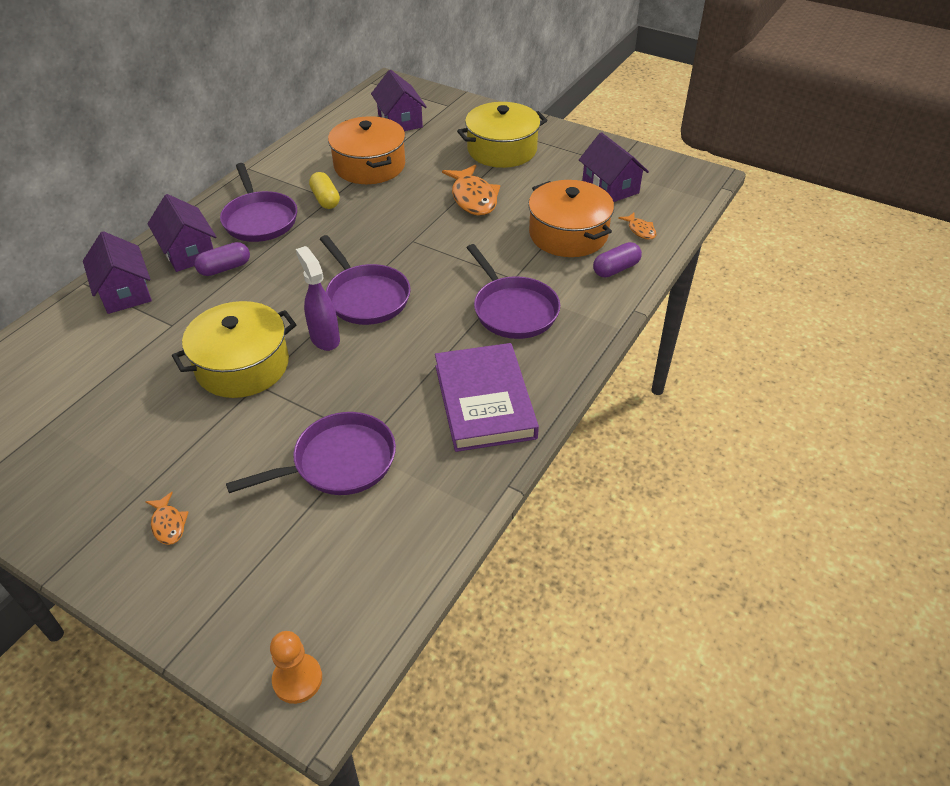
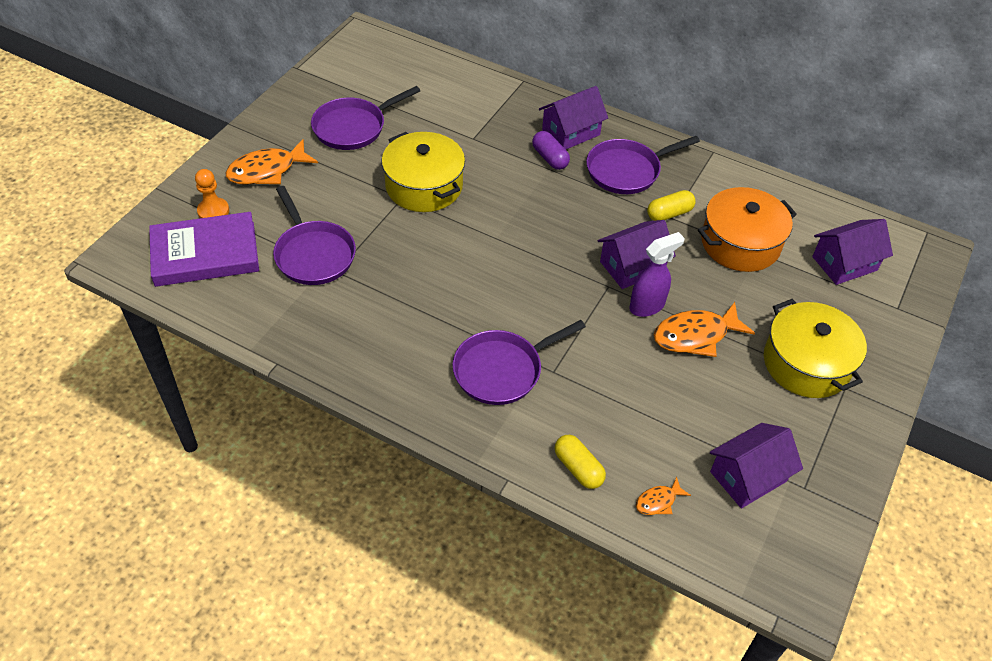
camera: 85 degrees right, 5 degrees up
purple house [83,231,152,314] -> purple house moved to [598,220,676,289]
orange fish [145,492,188,545] -> orange fish [225,139,318,185], size x1.98
orange pawn [270,631,322,704] -> orange pawn moved to [195,169,229,218]
purple spray bottle [296,246,340,351] -> purple spray bottle moved to [629,232,685,317]
purple pan [320,235,411,325] -> purple pan moved to [311,86,420,150]
purple book [435,343,539,452] -> purple book moved to [149,212,259,287]
orange pot [528,180,614,257] -> none
purple capsule [593,242,642,278] -> yellow capsule [555,435,606,489]

